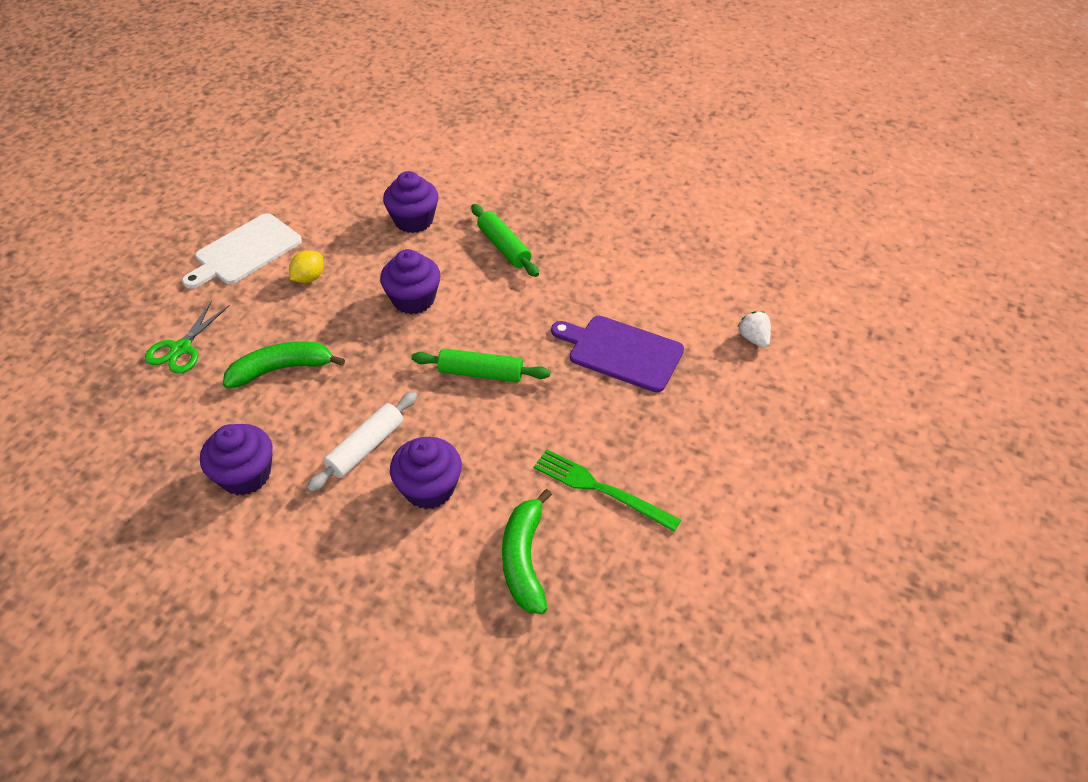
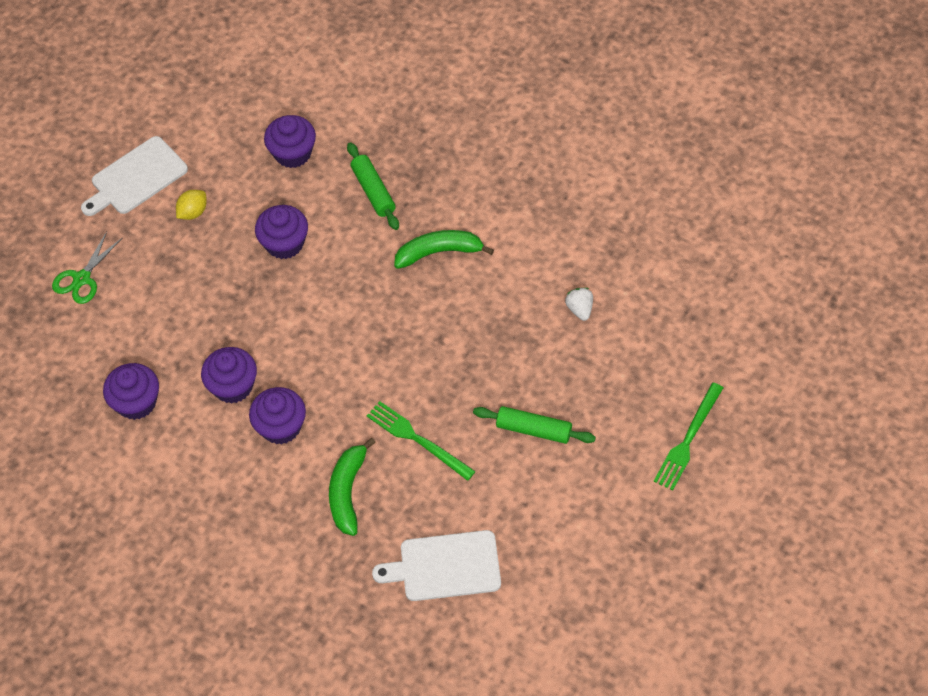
camera: 10 degrees right, 10 degrees up
green banana [223,341,345,388] -> green banana moved to [394,230,494,269]
white rolling pin [307,392,417,492] -> purple cupcake [201,347,257,404]
green rolling pin [411,348,550,382] -> green rolling pin moved to [473,406,596,444]
purple cutting board [551,316,684,393] -> none
none -> white cutting board [372,530,501,601]
none -> green fork [654,382,723,491]

